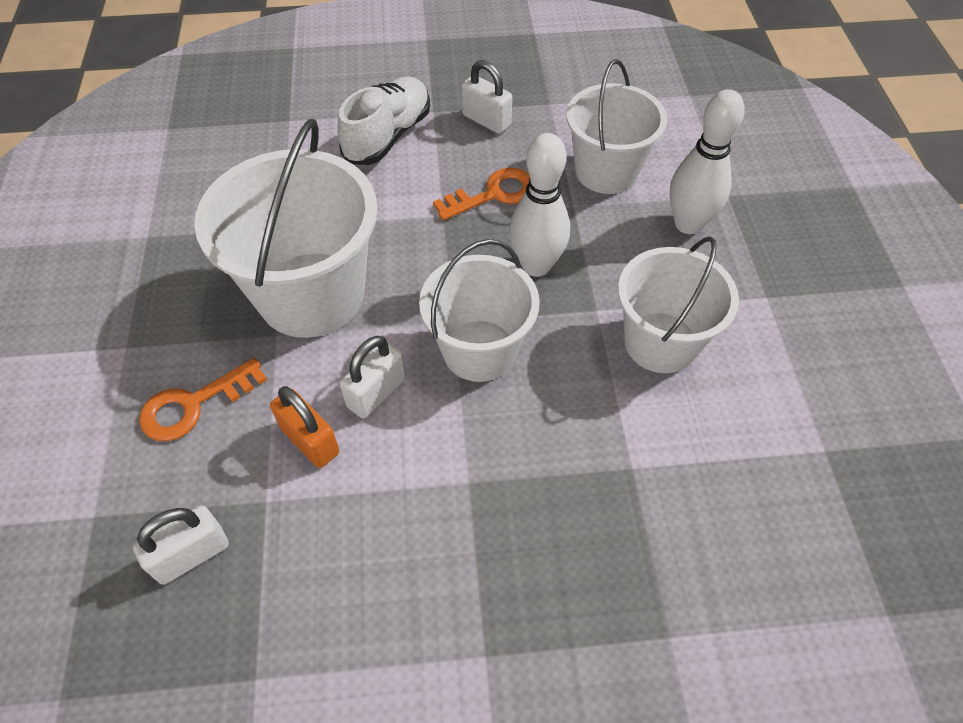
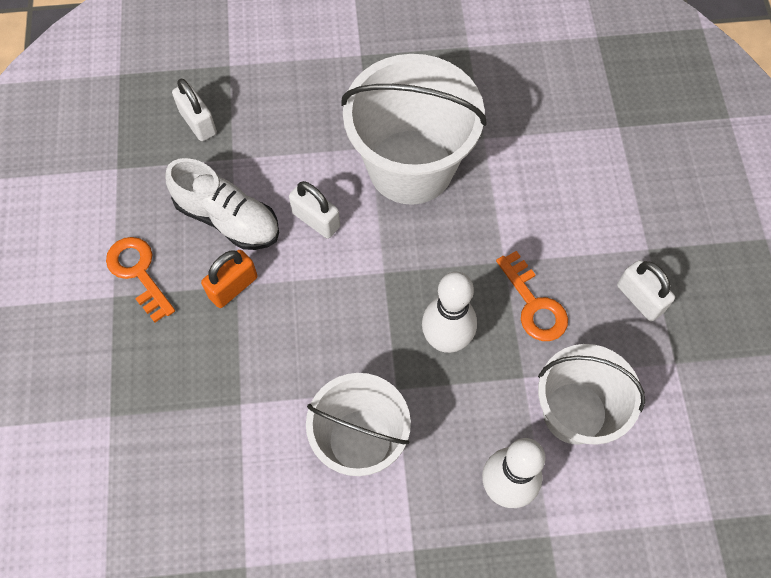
camera: 90 degrees right, 10 degrees up
orange key [139,358,267,441] -> orange key moved to [106,237,175,323]
orange padlock [270,386,339,468] -> orange padlock moved to [201,250,258,308]
white shoe [338,77,430,165] -> white shoe moved to [165,158,279,250]
white bucket [419,239,540,382] -> none
white padlock [461,60,512,134] -> white padlock turned 75 degrees counterclockwise [617,260,675,321]

